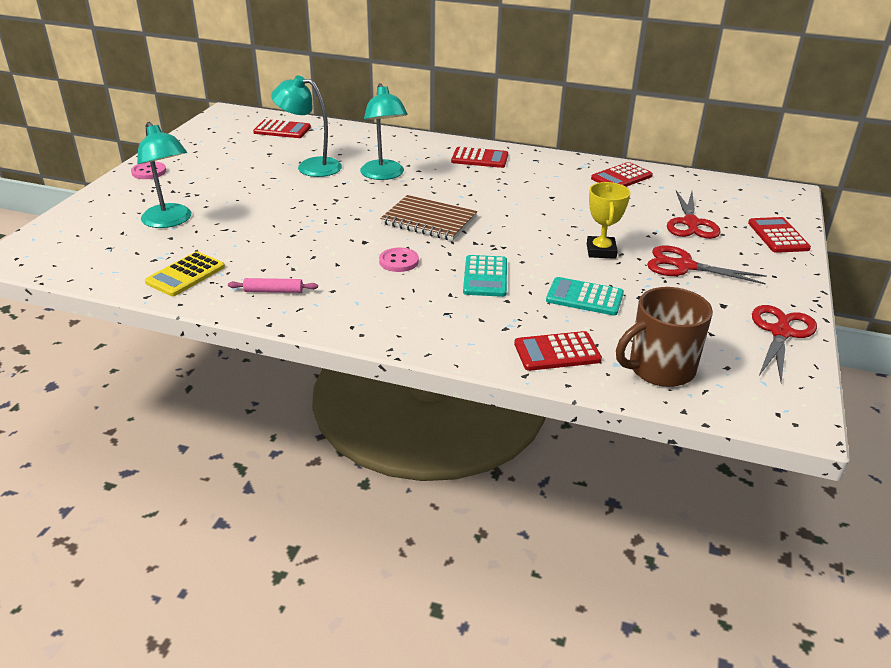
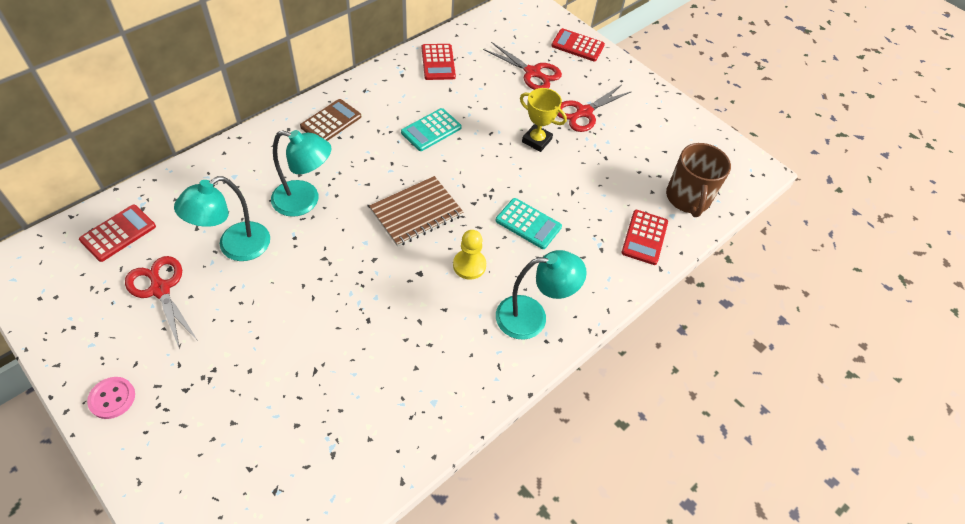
camera: 65 degrees left, 20 degrees up
turquoise lamp [137,122,191,228] -> turquoise lamp moved to [496,250,587,340]
yellow calculator [145,251,225,296] -> none
pink rolling pin [228,278,318,293] -> none
pink button [379,247,419,272] -> yellow pawn [453,230,486,280]
red calculator [451,147,508,168] -> brown calculator [300,99,361,141]
turquoise calculator [546,277,624,316] -> turquoise calculator moved to [401,108,462,151]
red scissors [752,305,817,383] -> red scissors moved to [125,256,198,349]

